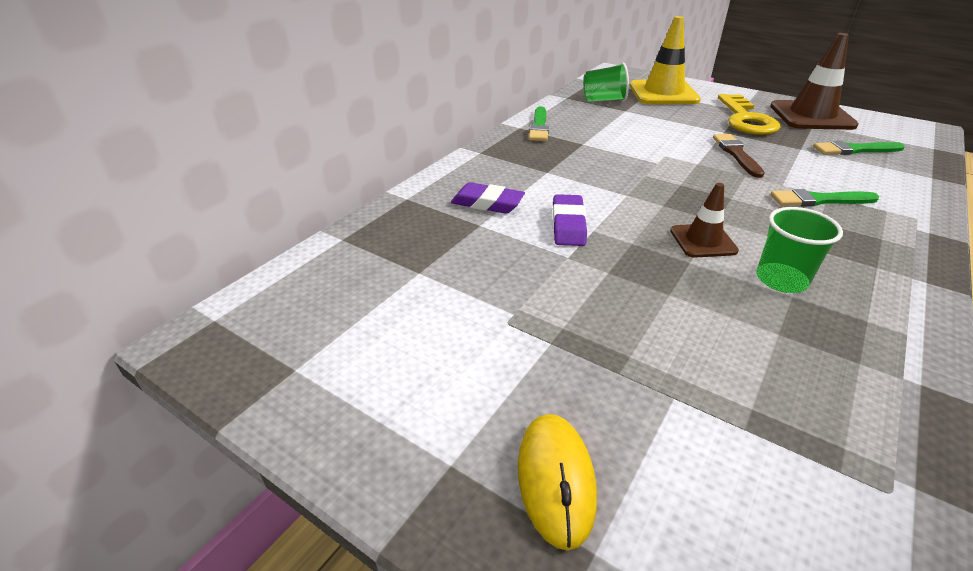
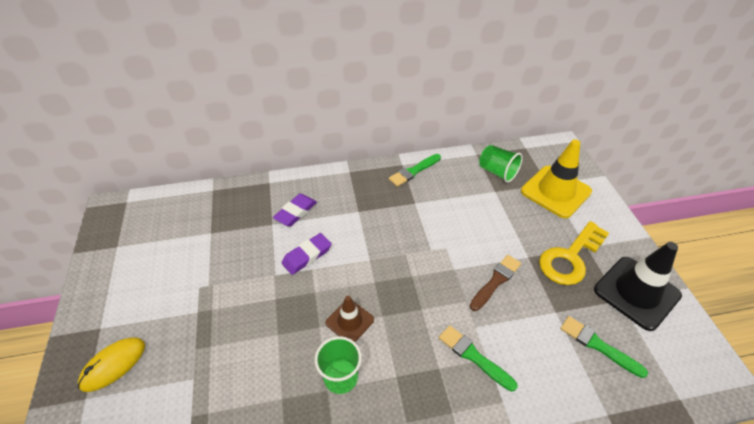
camera: 45 degrees right, 10 degrees up
purple eraser [451,182,525,214] -> purple eraser turned 60 degrees clockwise [273,194,317,226]
brown traffic cone [770,33,859,130] -> black traffic cone [594,242,682,331]

